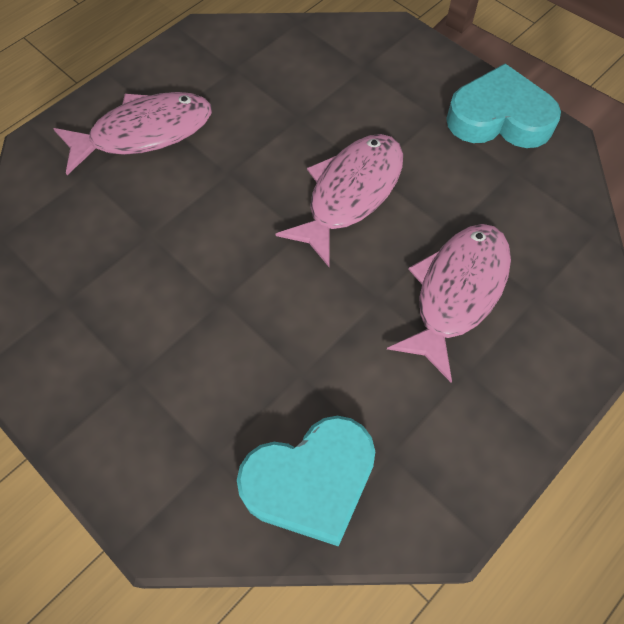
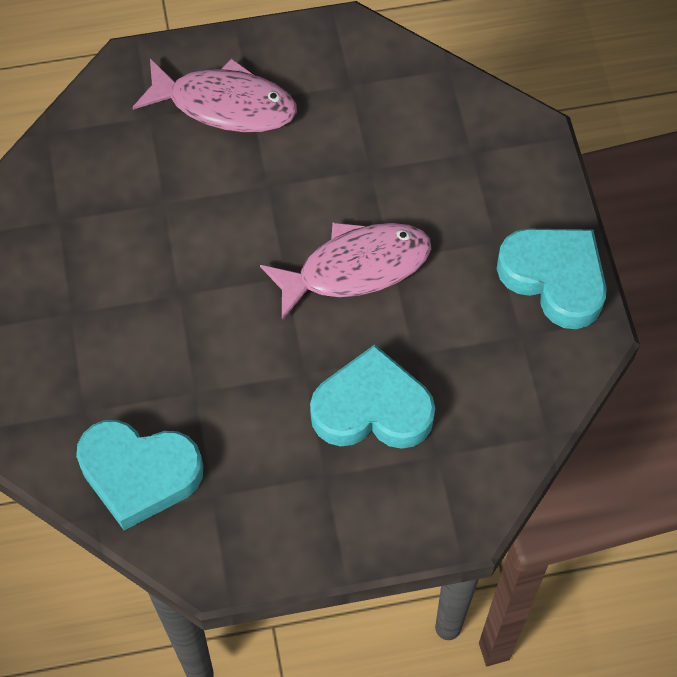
camera: 35 degrees right, 0 degrees up
pink fish [387,224,511,382] -> turquoise heart [310,344,435,449]

